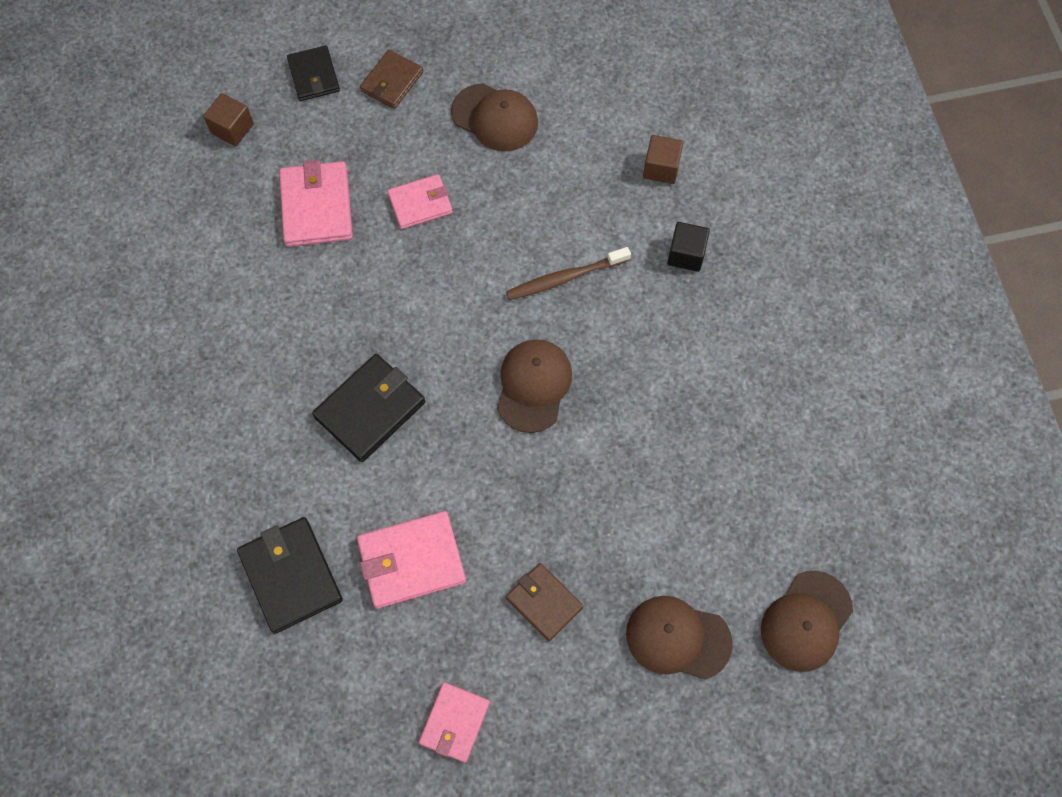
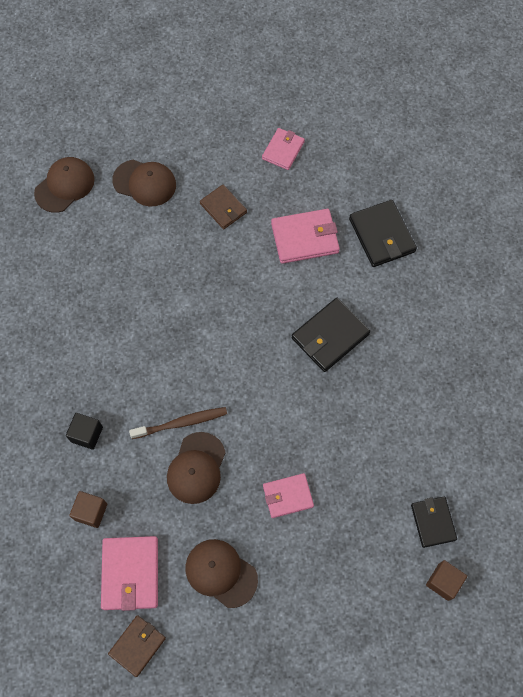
camera: 175 degrees left, 0 degrees up
pink wallet [279,160,353,247] -> pink wallet moved to [101,536,158,611]
black wallet [287,46,340,101] -> black wallet moved to [411,497,457,548]
brown wallet [360,50,423,109] -> brown wallet moved to [108,615,166,677]
brown cap [497,339,572,433] -> brown cap moved to [167,432,226,504]

